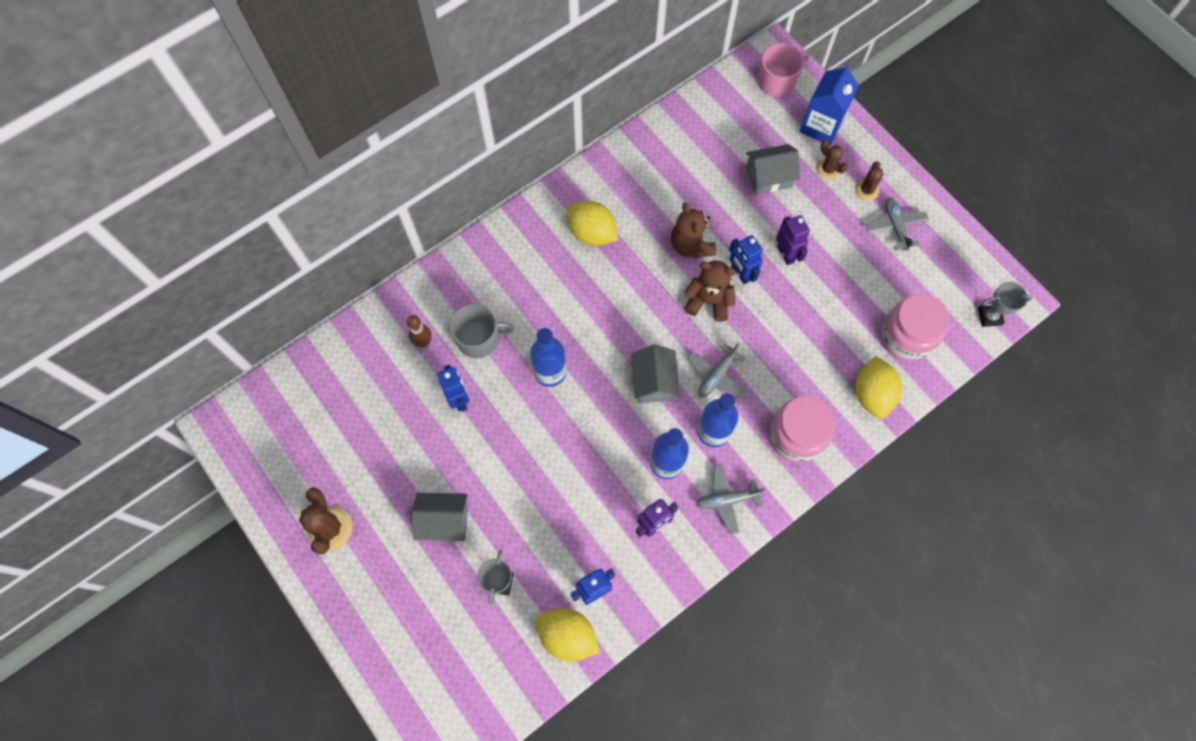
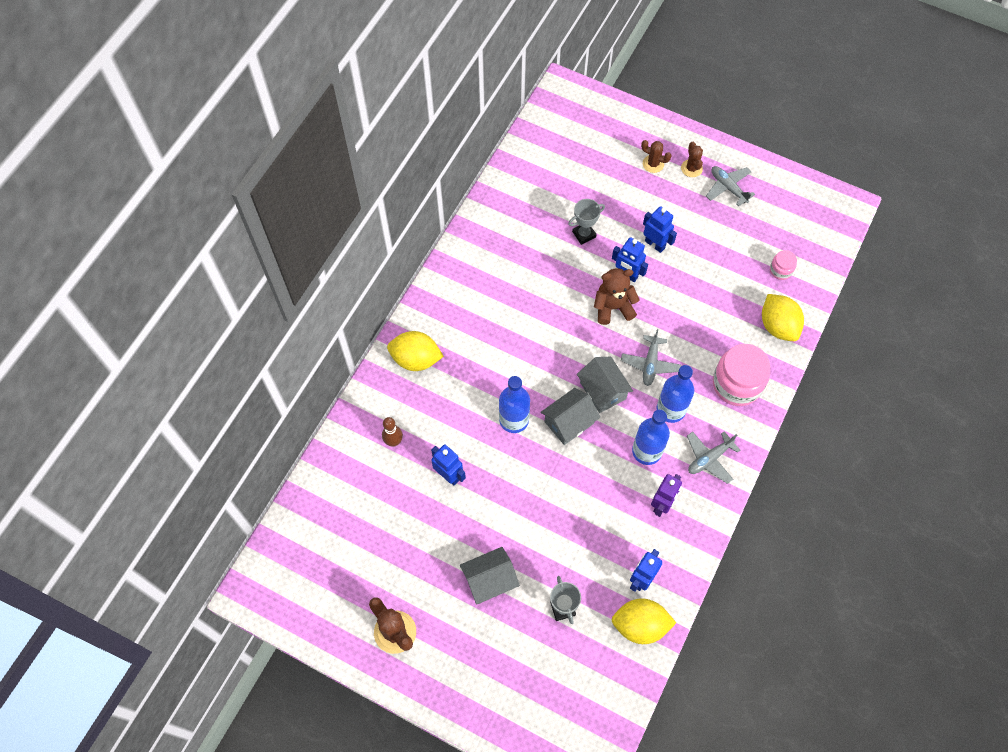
camera: 25 degrees left, 5 degrees down
grey mug [450,304,514,358] -> none
yellow lemon [567,201,618,246] -> yellow lemon moved to [387,331,444,371]
brown teddy bear [671,202,716,258] -> none
grey house [746,144,800,195] -> grey house moved to [541,388,600,445]
pink mug [758,43,809,97] -> none
purple robot [776,215,810,265] -> blue robot [643,206,677,253]
blue carton [800,64,859,146] -> none
pink jar [880,294,950,361] -> pink jar [770,250,797,280], size x0.49
grey trophy [978,282,1033,327] -> grey trophy moved to [568,199,605,245]

